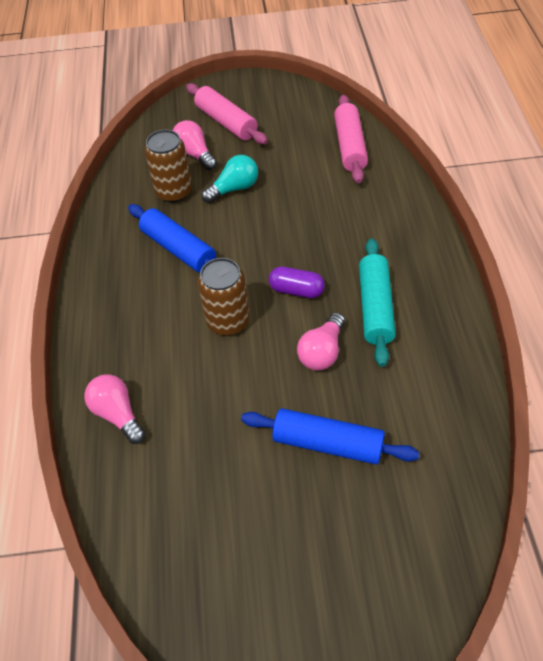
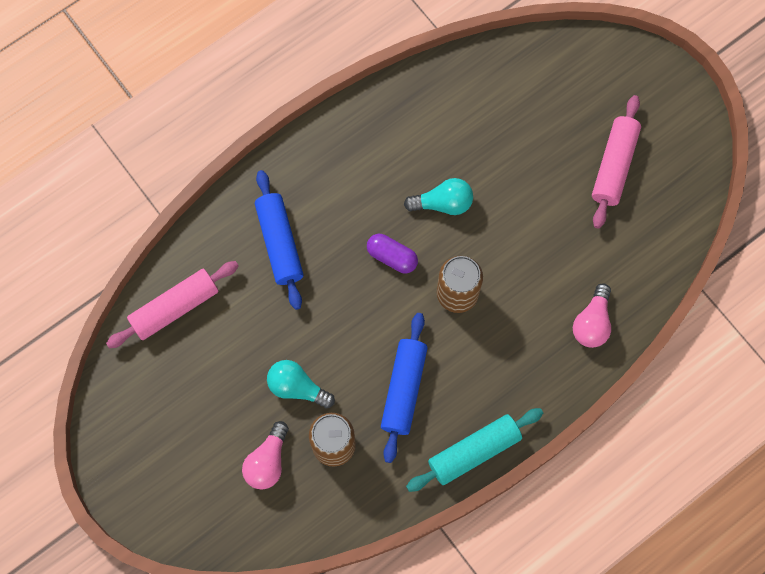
camera: 125 degrees left, 20 degrees up
pink rolling pin [186,83,268,144] -> pink rolling pin moved to [592,95,641,229]
blue rolling pin [241,408,420,464] -> blue rolling pin moved to [255,170,304,310]
purple capsule [269,267,325,298] -> purple capsule turned 45 degrees counterclockwise [367,234,418,273]
pink light bulb [297,312,345,371] -> turquoise light bulb [404,178,473,215]
turquoise rolling pin [359,238,396,367] -> turquoise rolling pin moved to [406,408,543,492]

